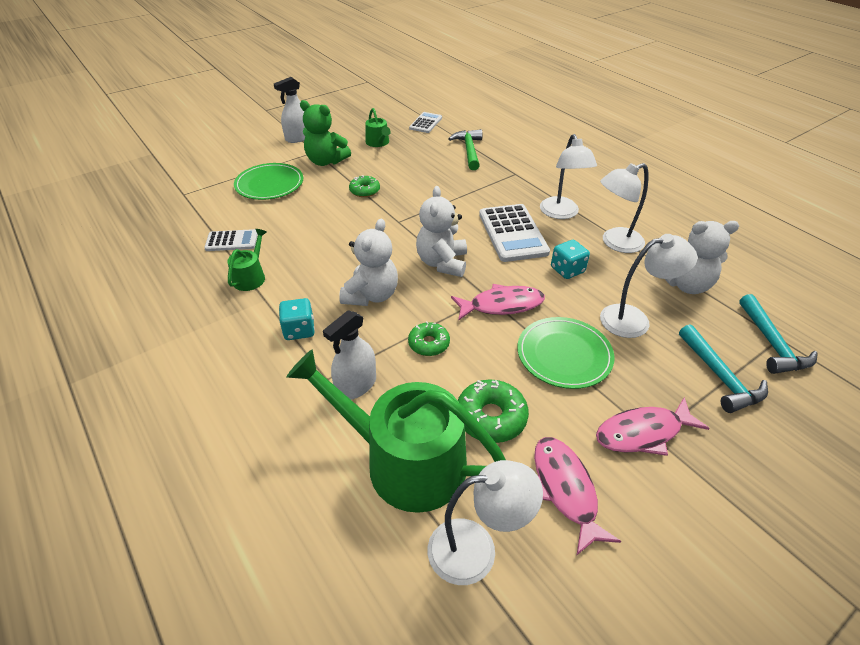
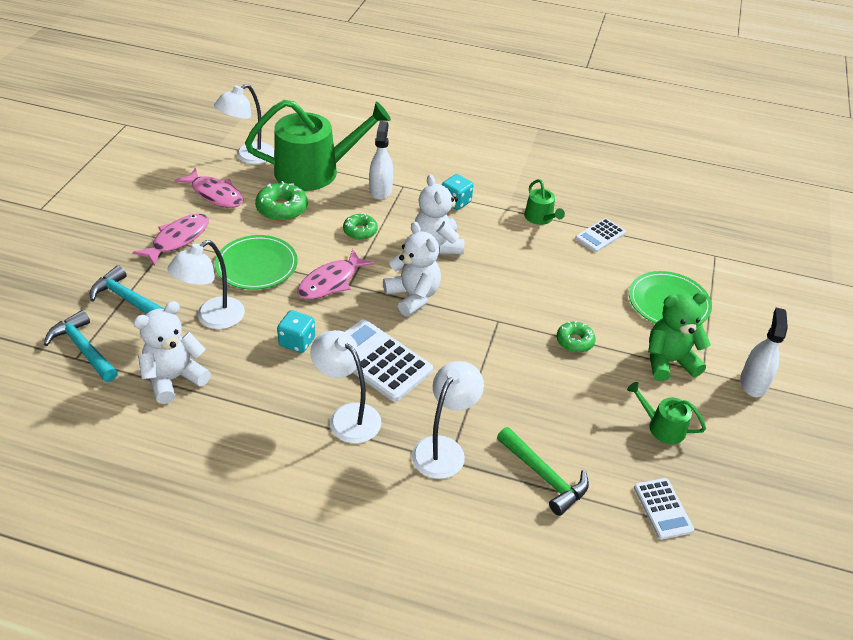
camera: 140 degrees right, 0 degrees up
white lamp [600,163,649,253] -> white lamp moved to [412,361,484,479]

